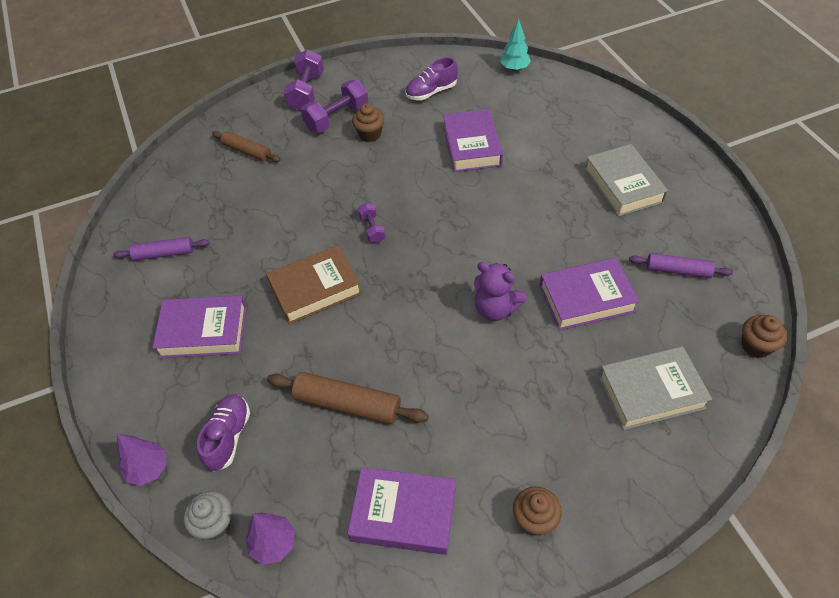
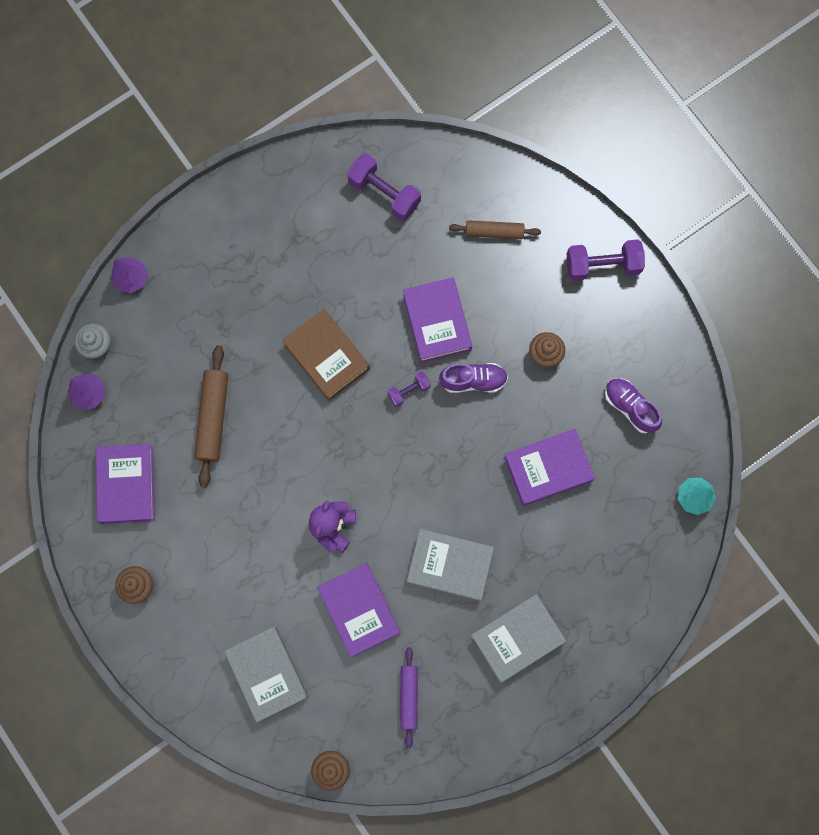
camera: 75 degrees right, 25 degrees up
purple rolling pin [113,237,210,261] -> none
purple book [152,295,247,358] -> purple book moved to [403,277,472,363]
purple shoe [197,394,250,471] -> purple shoe moved to [439,363,508,393]
brown rolling pin [212,131,281,162] -> brown rolling pin turned 75 degrees clockwise [449,220,541,239]
purple dumbbell [301,80,369,133] -> purple dumbbell moved to [347,153,421,221]
none -> grey book [407,529,494,601]

